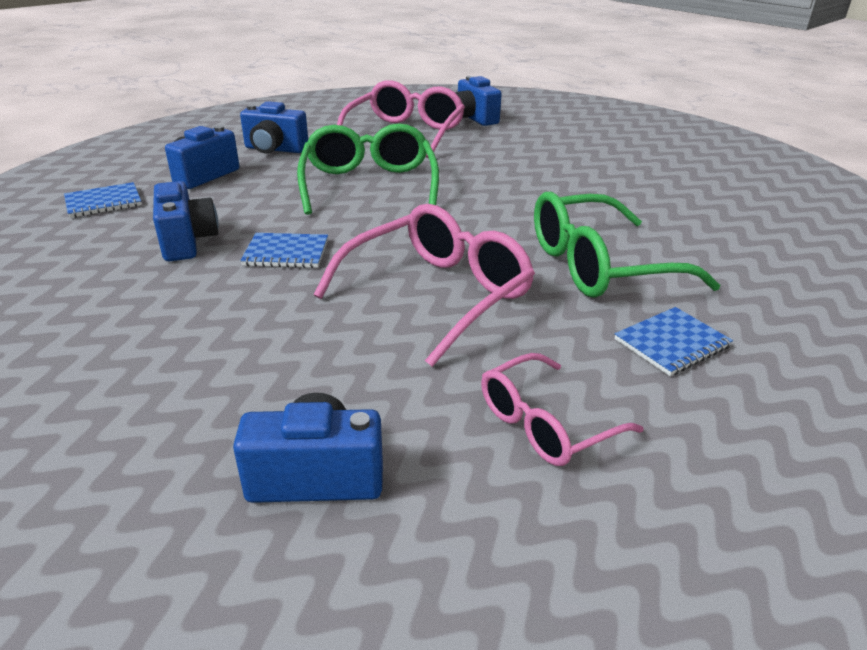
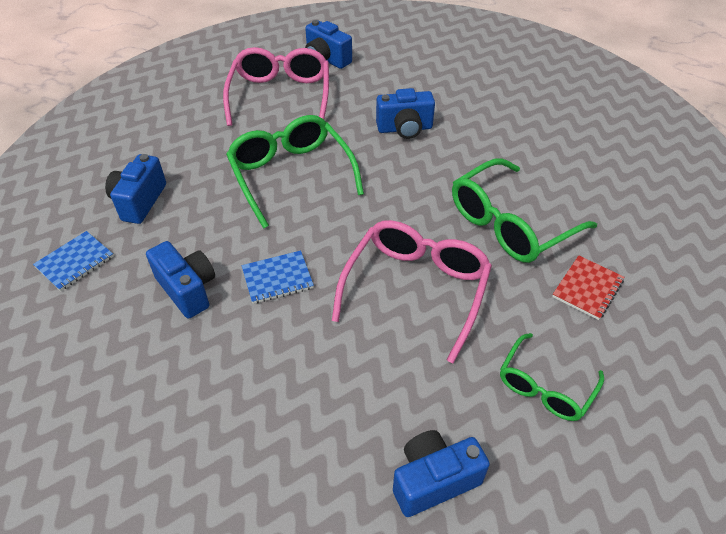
camera: 20 degrees left, 15 degrees up
blue camera [240,101,308,153] -> blue camera moved to [376,88,435,139]
pink glasses [481,353,644,466] -> green glasses [500,333,604,421]
blue notebook [614,307,733,376] -> red notebook [552,255,624,320]

